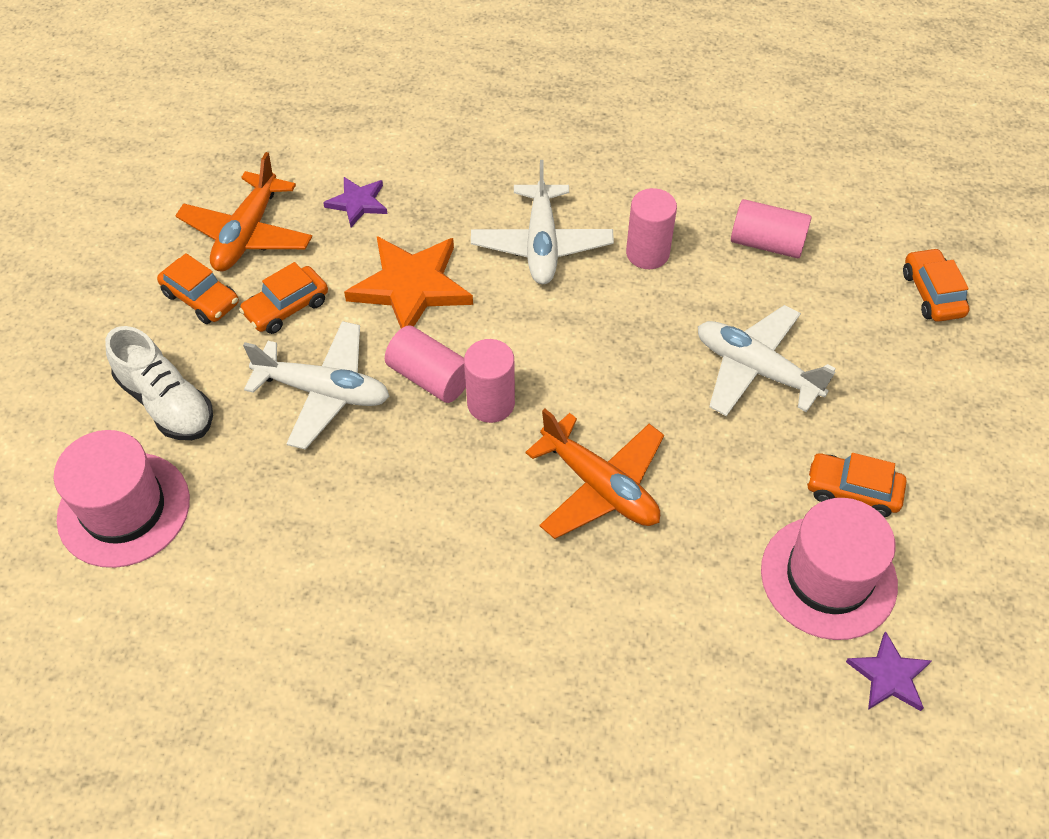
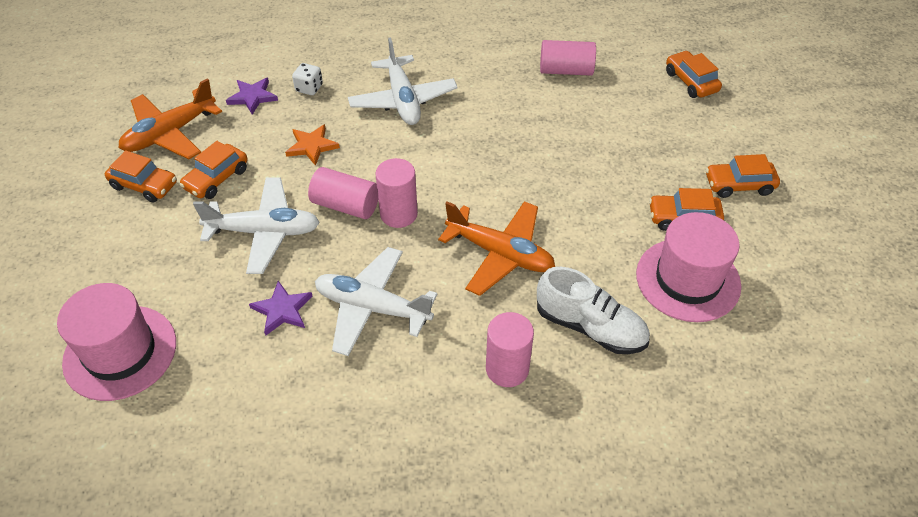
camera: 15 degrees left, 5 degrees down
white shoe [105,326,213,440] -> white shoe moved to [537,267,650,354]
orange plane [175,152,312,272] -> orange plane turned 45 degrees clockwise [119,78,222,160]
orange star [344,236,473,328] -> orange star [285,124,340,166], size x0.54
pink cylinder [626,188,677,269] -> pink cylinder moved to [486,312,534,387]
white plane [698,305,836,416] -> white plane moved to [315,247,437,356]
purple star [846,631,931,711] -> purple star moved to [249,281,313,336]
none -> white dice [292,63,323,95]
none -> orange car [706,154,780,198]

